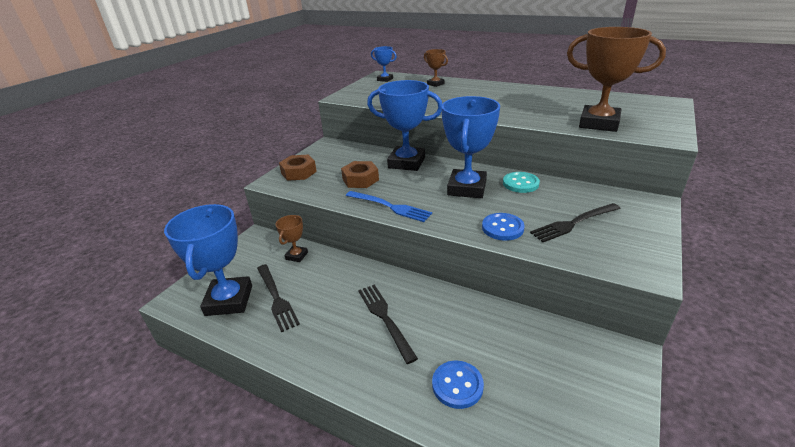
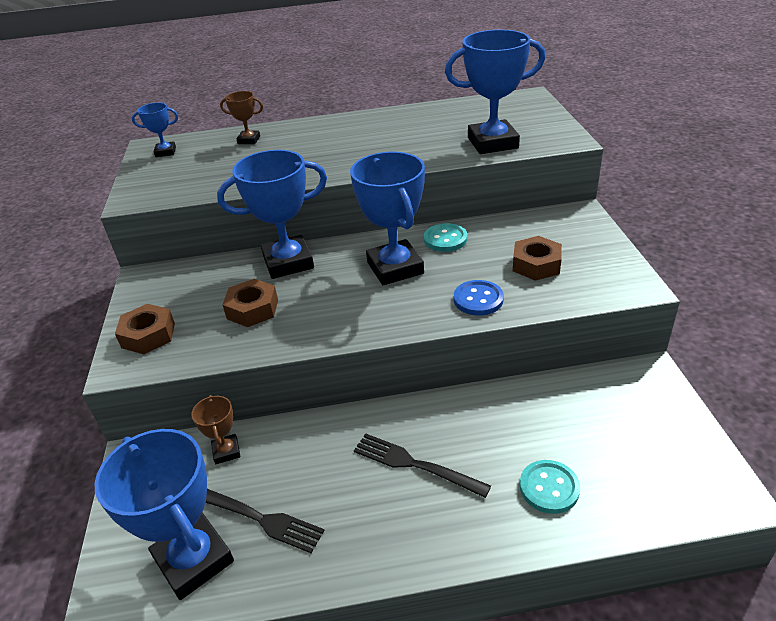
camera: 35 degrees left, 5 degrees up
blue fork [346,191,432,222] -> none
blue button [432,361,484,409] -> turquoise button [520,460,580,514]
black fork [530,203,621,242] -> brown nut [513,236,562,281]
brown trophy [567,27,666,132] -> blue trophy [445,30,545,154]

